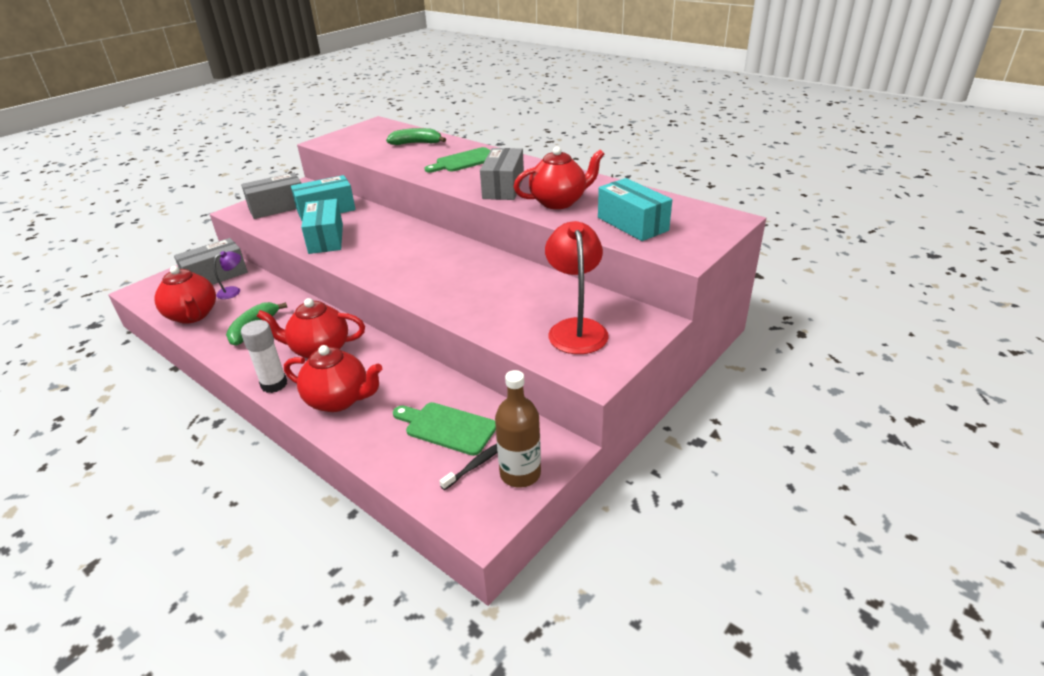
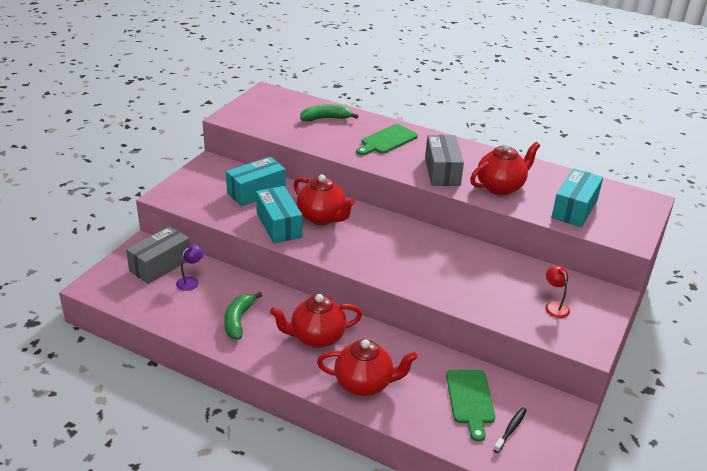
camera: 15 degrees left, 0 degrees up
red teapot [154,266,216,324] -> red teapot moved to [294,174,355,225]
grey box [241,173,301,219] -> none
white glue stick [241,320,287,393] -> none
green cutting board [393,402,496,456] -> green cutting board turned 105 degrees counterclockwise [446,370,495,442]
brown bottle [495,370,541,488] -> none
red lamp [545,221,609,354] -> red lamp [545,266,570,318], size x0.49
turquoise box [598,178,672,241] -> turquoise box turned 75 degrees clockwise [551,168,603,227]

